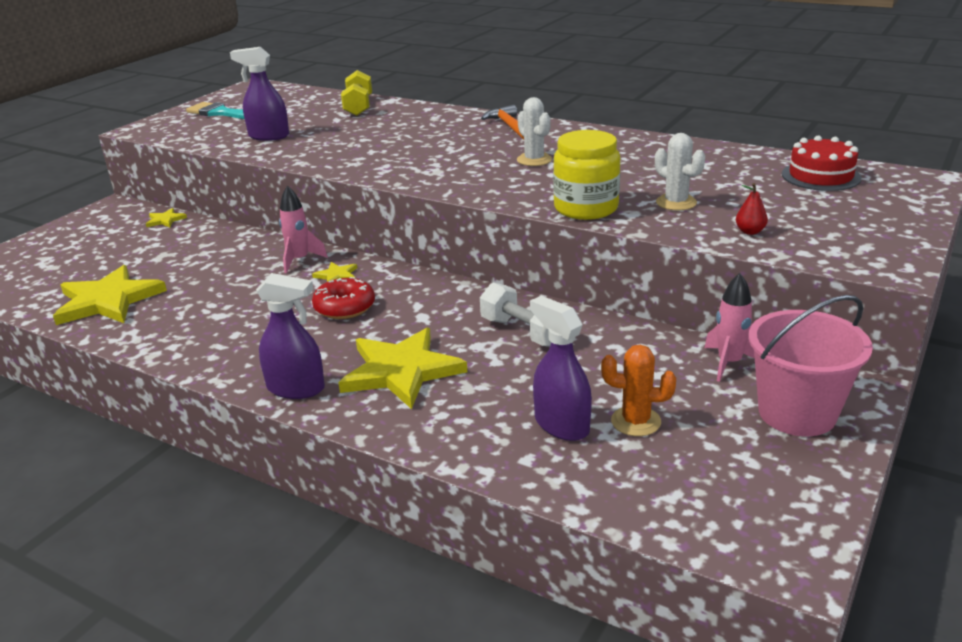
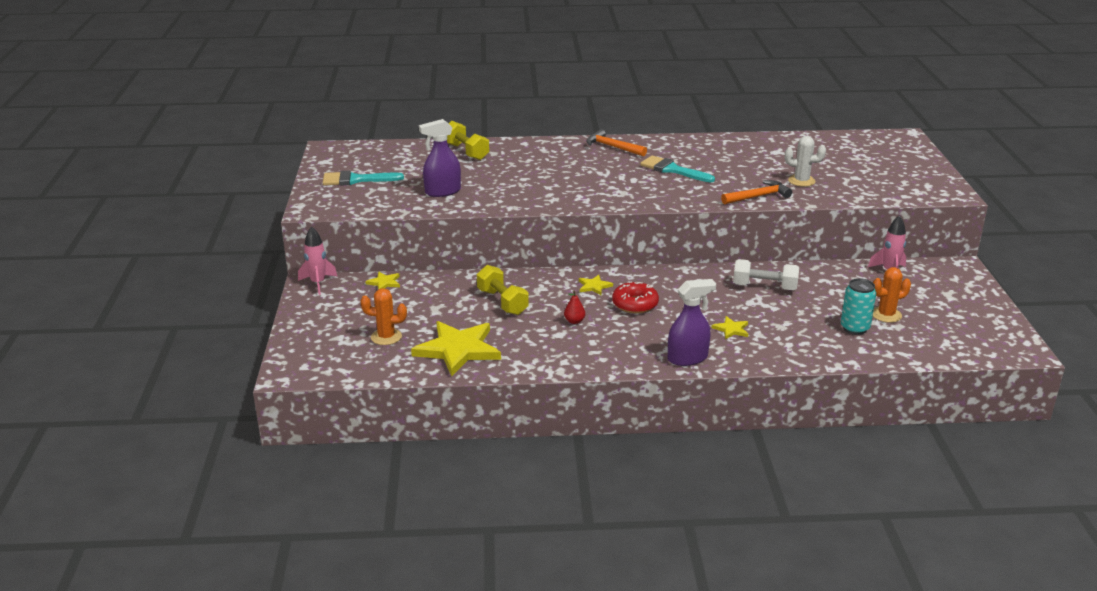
camera: 35 degrees left, 0 degrees up
pink rocket [279,186,328,273] -> pink rocket moved to [298,226,338,295]
yellow star [338,328,467,409] -> yellow star [711,316,748,339], size x0.44
white cactus [517,97,552,166] -> turquoise brush [640,155,715,183]
purple spray bottle [530,296,592,441] -> turquoise can [841,278,876,335]
yellow jar [553,130,620,220] -> orange hammer [721,180,792,205]
red pear [736,183,768,235] -> red pear moved to [564,290,585,324]
pink bucket [749,295,873,436] -> none
red cake [782,135,862,191] -> none
none -> orange cactus [361,288,407,345]
none -> yellow dumbbell [477,265,529,315]

